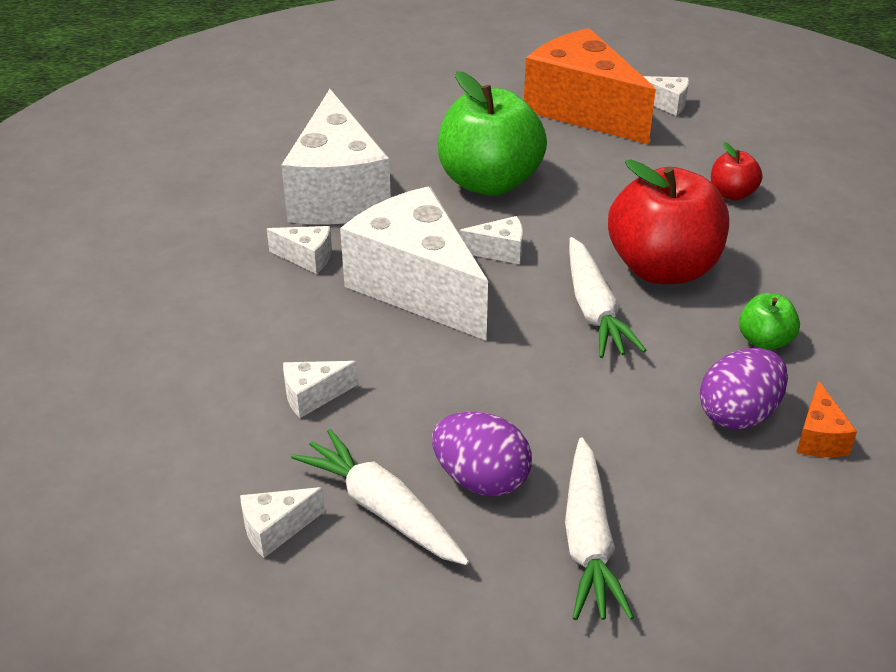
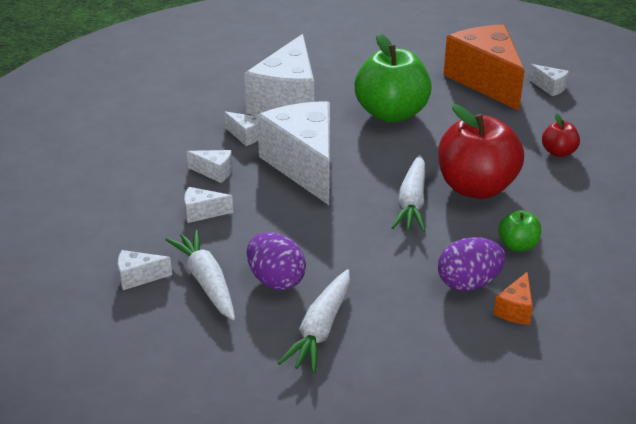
camera: 20 degrees right, 5 degrees down
white cheese [459,216,523,264] -> white cheese moved to [187,150,232,183]

